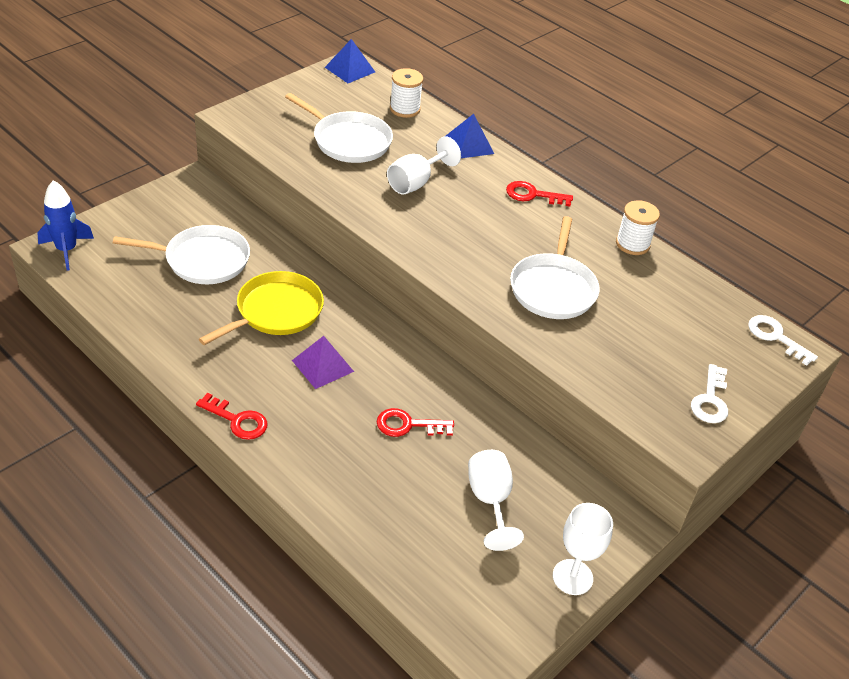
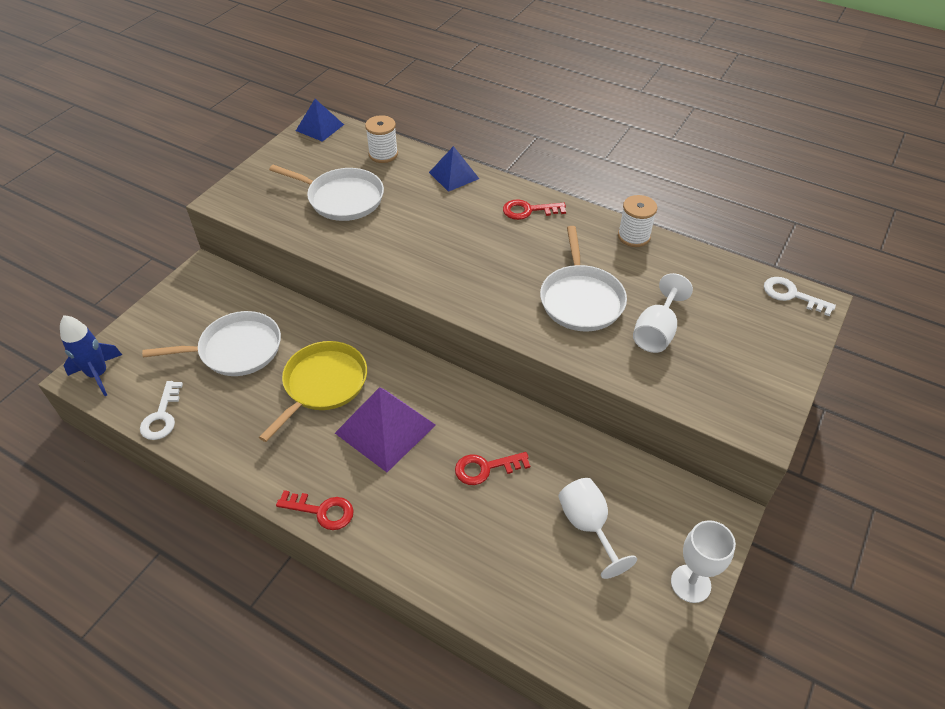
camera: 10 degrees left, 5 degrees up
purple pyramid [292,336,354,389] -> purple pyramid [335,387,436,472], size x1.62
white goblet [387,136,461,195] -> white goblet moved to [633,273,693,353]
white key [691,364,728,423] -> white key moved to [140,381,183,440]

